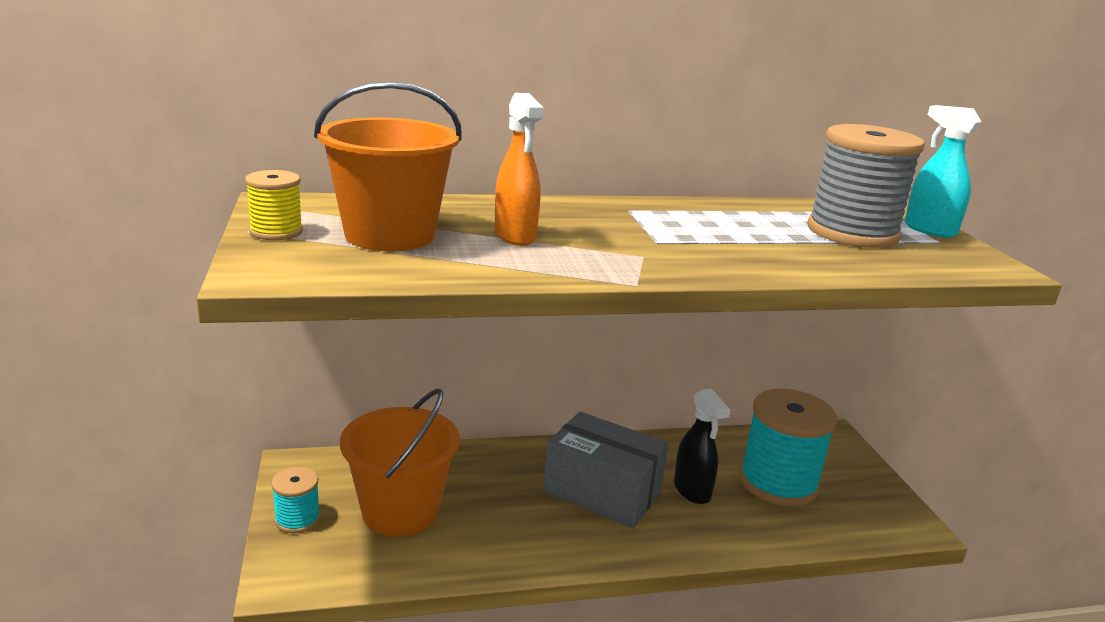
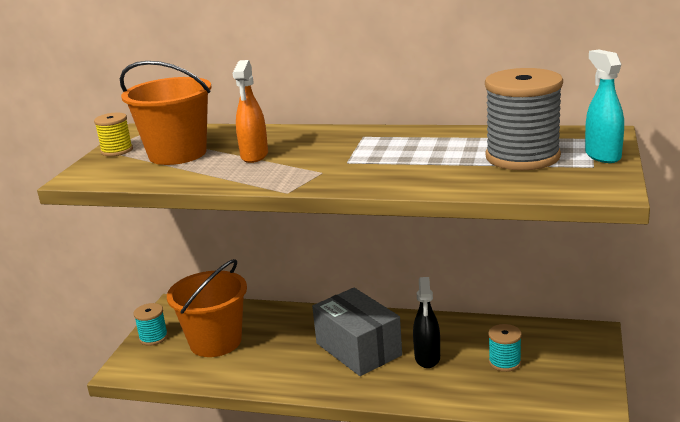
camera: 30 degrees right, 0 degrees up
turquoise spool [740,389,837,506] -> turquoise spool [488,324,522,372], size x0.49

